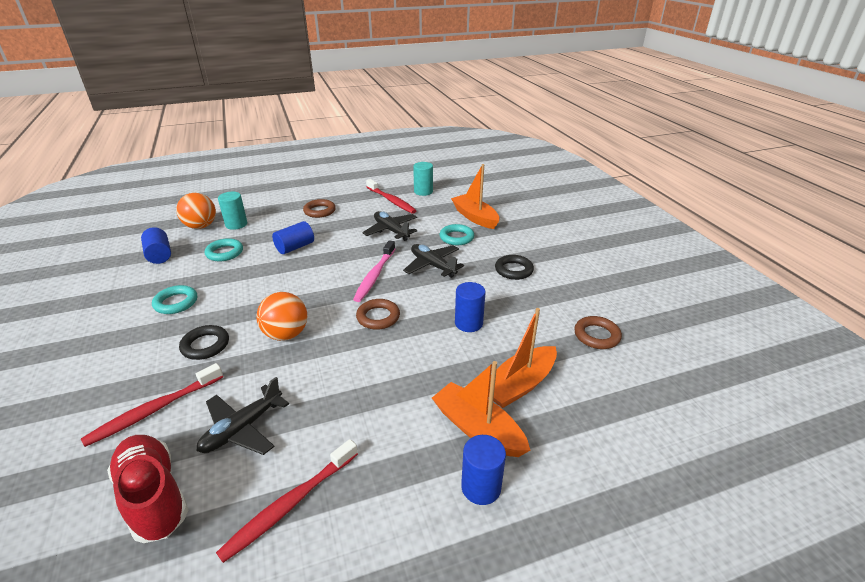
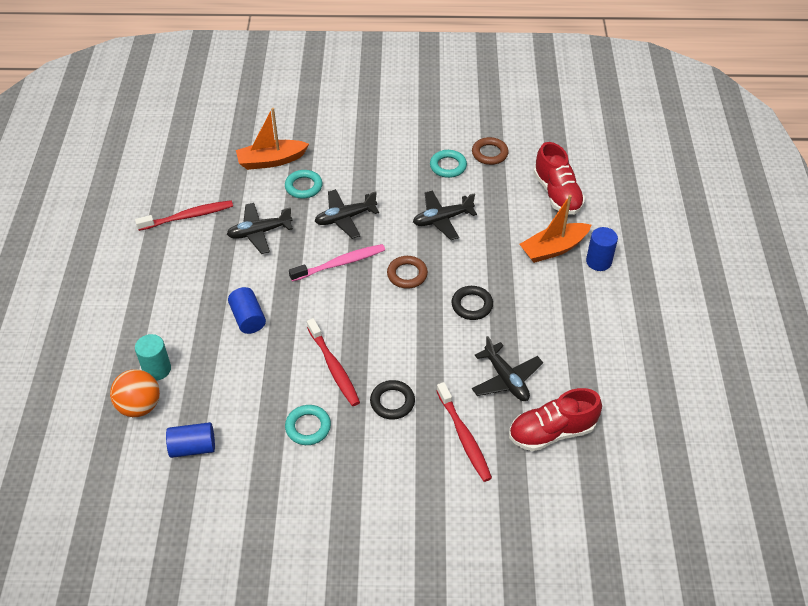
camera: 70 degrees left, 15 degrees up
turquoise ring [205,238,243,261] -> turquoise ring moved to [430,150,467,178]
red toothbrush [216,439,358,563] -> red toothbrush moved to [307,318,360,406]
orange ball [256,292,307,341] -> none
brown ring [303,199,336,218] -> none
pink toothbrush [353,240,395,302] -> pink toothbrush turned 60 degrees counterclockwise [289,244,385,282]
turquoise cylinder [413,162,433,196] -> none
blue cylinder [455,282,486,332] -> black plane [413,190,477,240]
orange boat [489,308,557,408] -> none
black ring [495,255,534,280] -> black ring moved to [451,286,493,320]
none -> red shoe [534,142,585,215]

